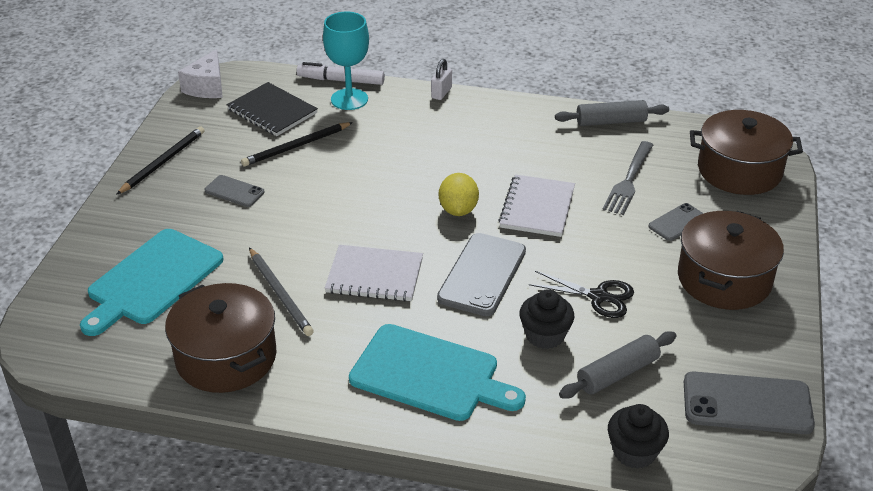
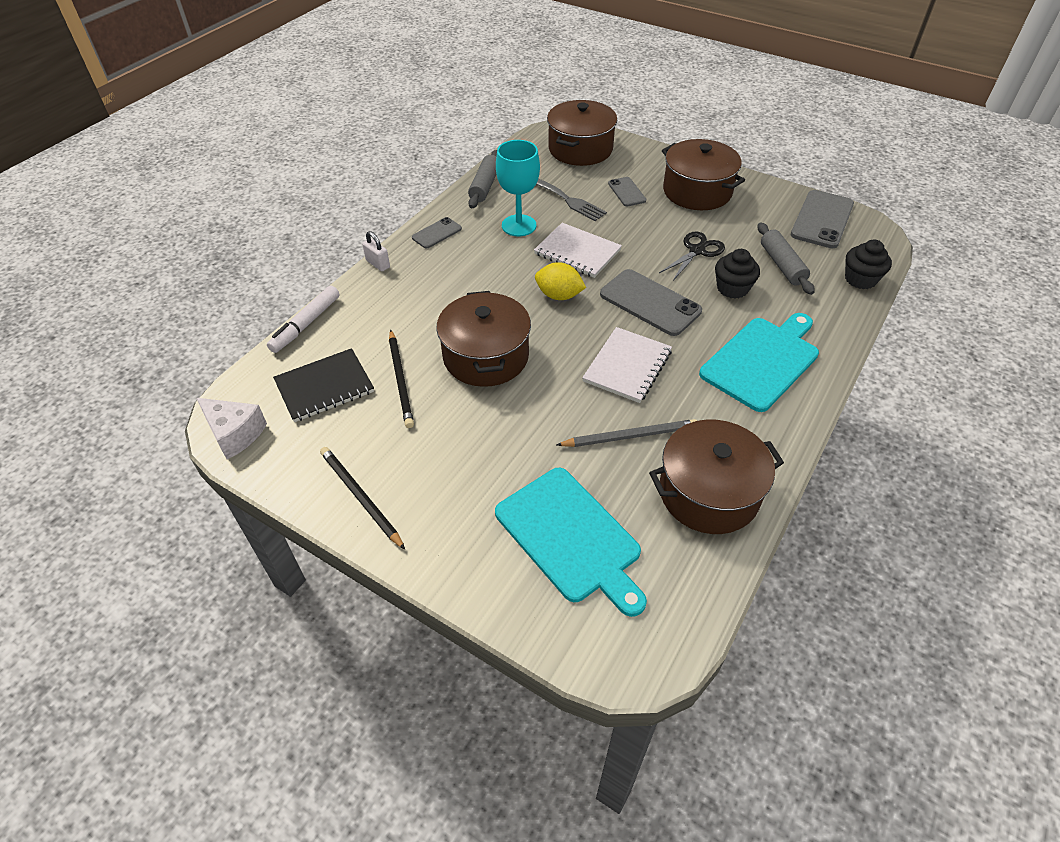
camera: 70 degrees left, 10 degrees up
grey phone [205,175,265,207] -> grey phone moved to [412,217,462,249]
turquoise goblet [323,11,369,110] -> turquoise goblet moved to [496,140,540,237]
none -> brown pot [436,291,531,387]

